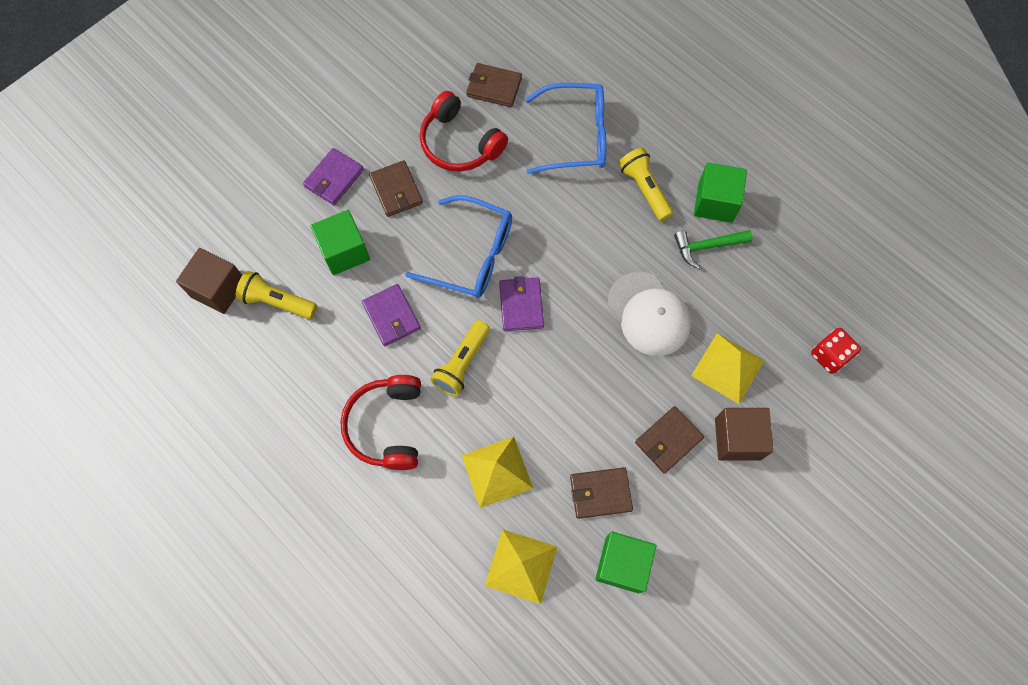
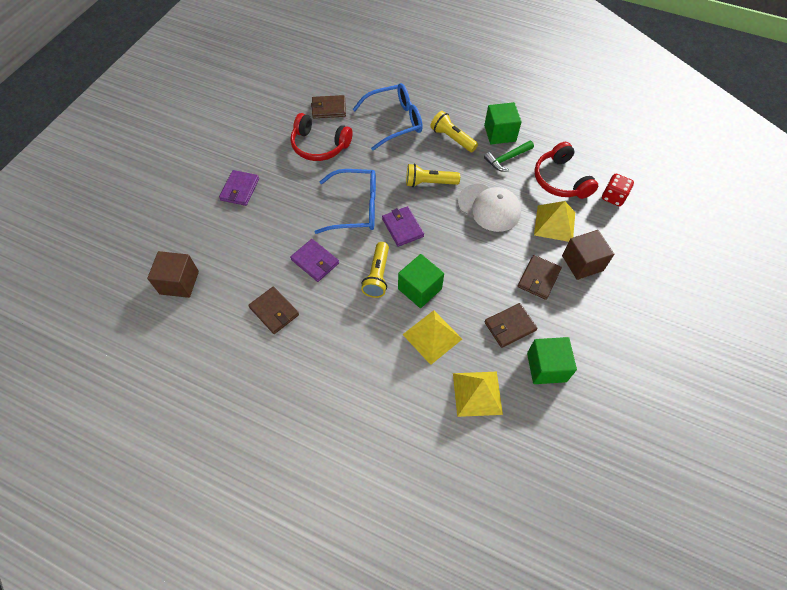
camera: 20 degrees left, 10 degrees down
yellow flashlight [236,271,317,319] -> yellow flashlight moved to [406,164,460,187]
green cube [310,210,370,275] -> green cube moved to [398,254,444,308]
red headphones [340,375,421,470] -> red headphones moved to [535,142,598,199]
brown wallet [369,160,423,217] -> brown wallet moved to [248,287,299,334]

